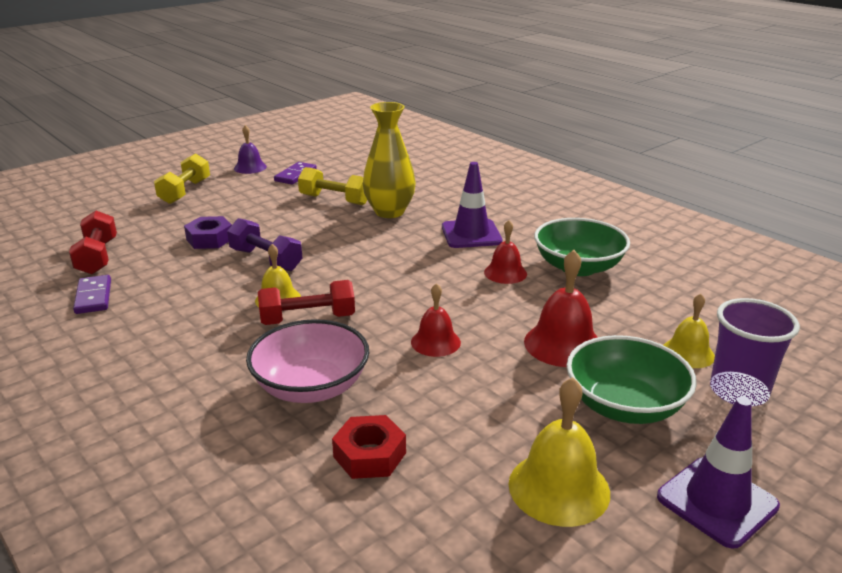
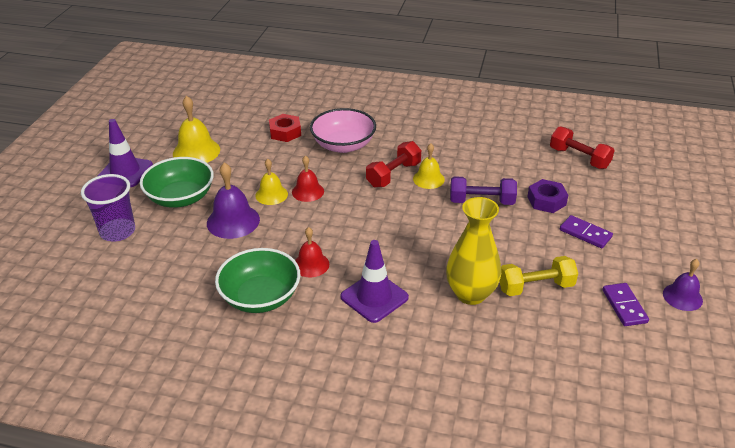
camera: 145 degrees right, 10 degrees up
purple domino [73,275,111,314] -> purple domino moved to [560,215,613,248]
yellow dumbbell [154,153,210,204] -> none
red bell [524,250,598,367] -> purple bell [207,163,260,239]
yellow bell [664,293,715,368] -> yellow bell moved to [255,159,288,205]

